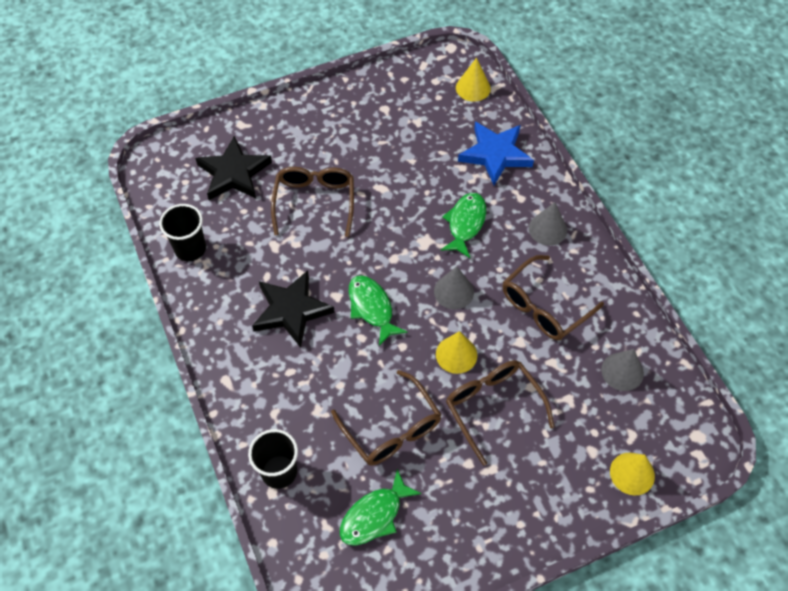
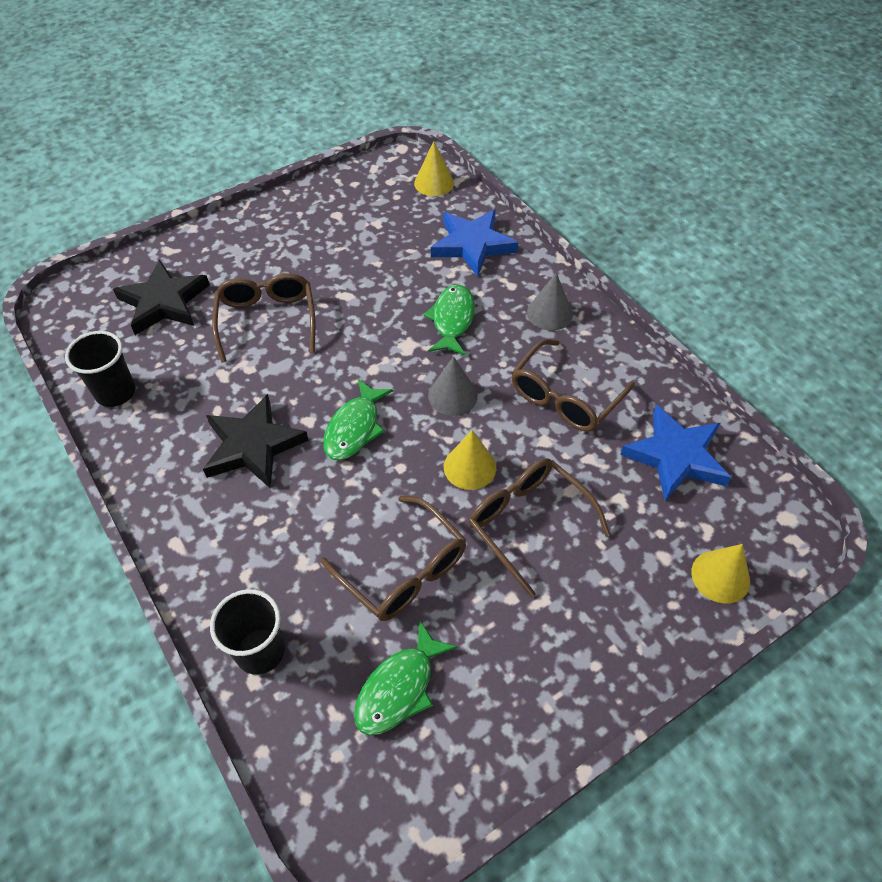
camera: 10 degrees left, 5 degrees down
green fish [349,275,407,346] -> green fish turned 120 degrees counterclockwise [323,379,393,460]
grey cone [601,349,644,391] -> blue star [620,405,731,501]

